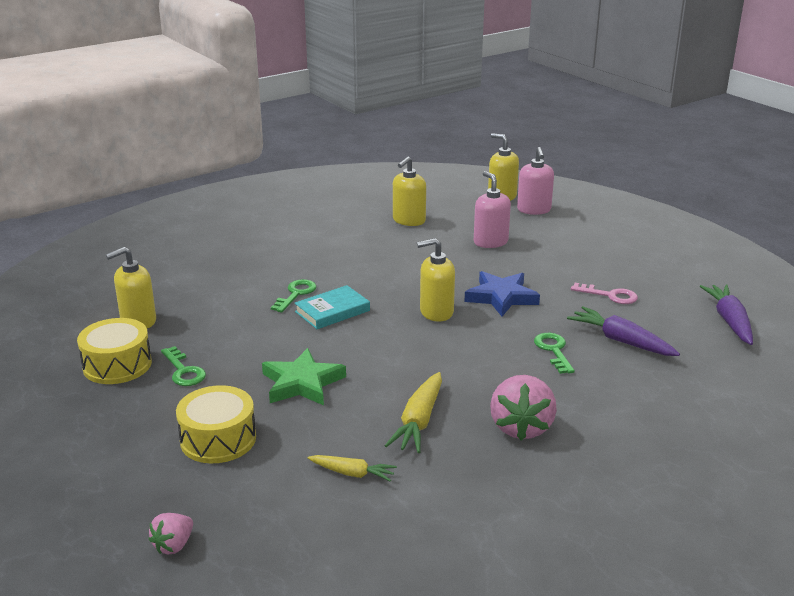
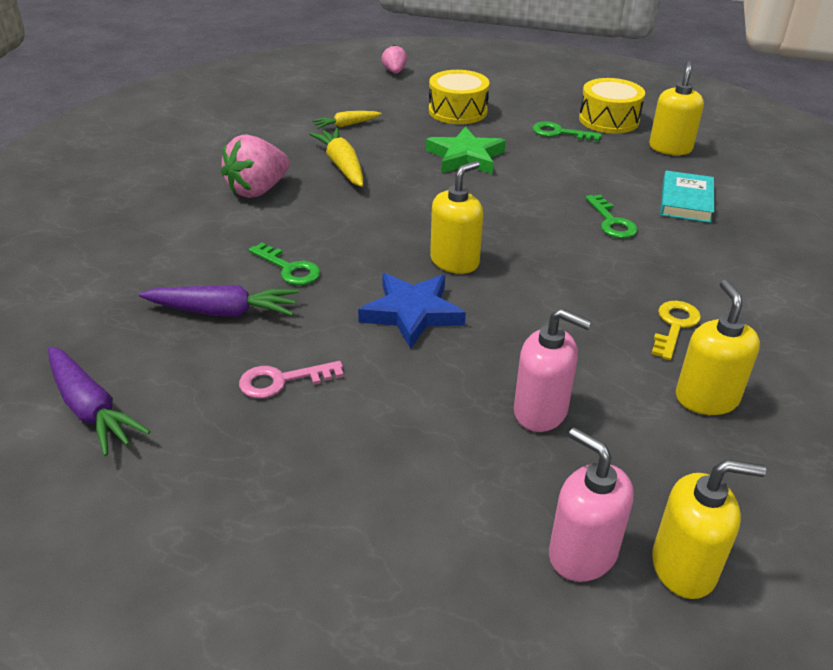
camera: 140 degrees right, 10 degrees up
turquoise book [295,285,370,329] -> turquoise book moved to [660,171,714,223]
pink strawberry [490,375,557,440] -> pink strawberry turned 105 degrees counterclockwise [221,134,290,198]
none -> yellow key [651,301,701,360]

